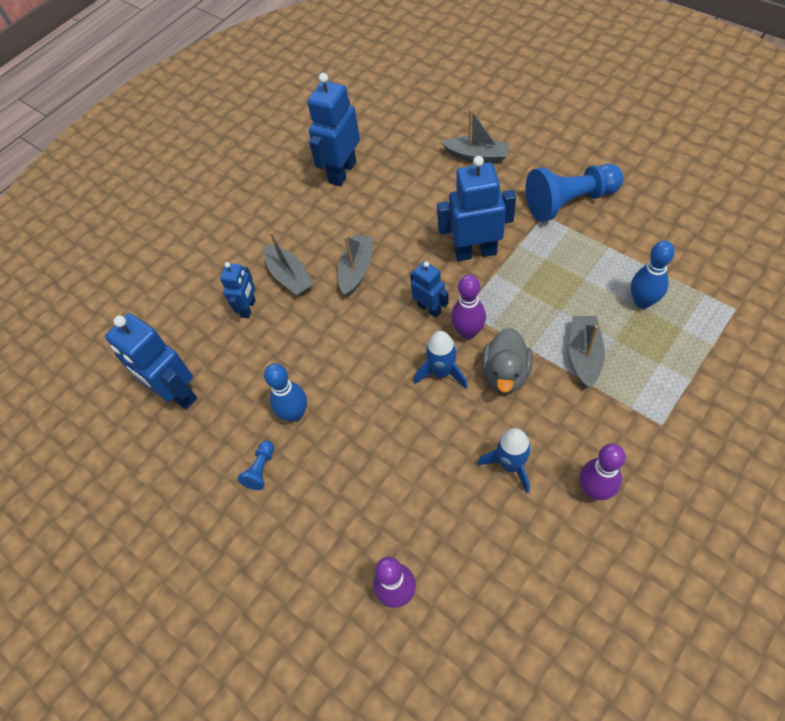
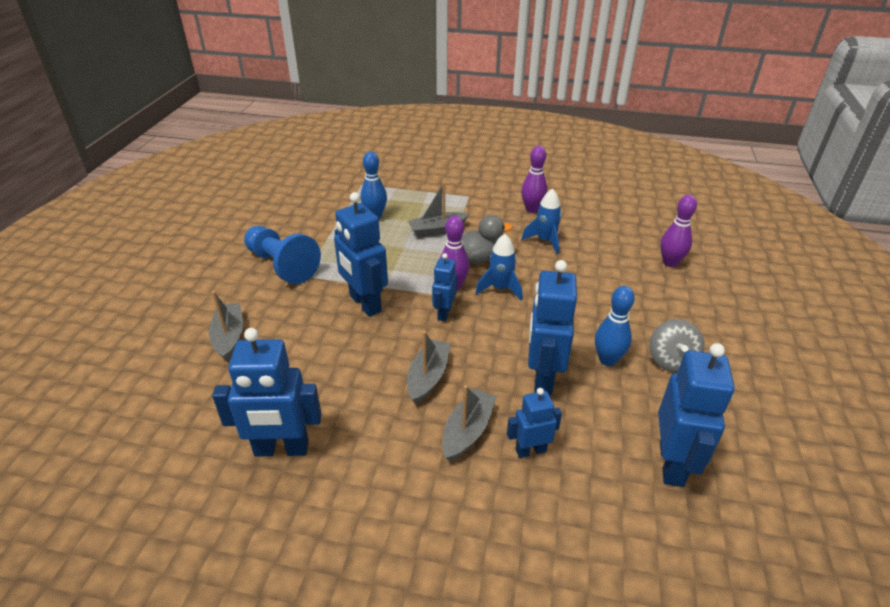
camera: 125 degrees left, 20 degrees down
blue pawn [237,441,274,490] -> grey spinning top [649,319,705,372]
grey boat [338,234,374,297] -> grey boat turned 120 degrees clockwise [407,331,451,404]
none -> blue robot [528,260,577,395]

